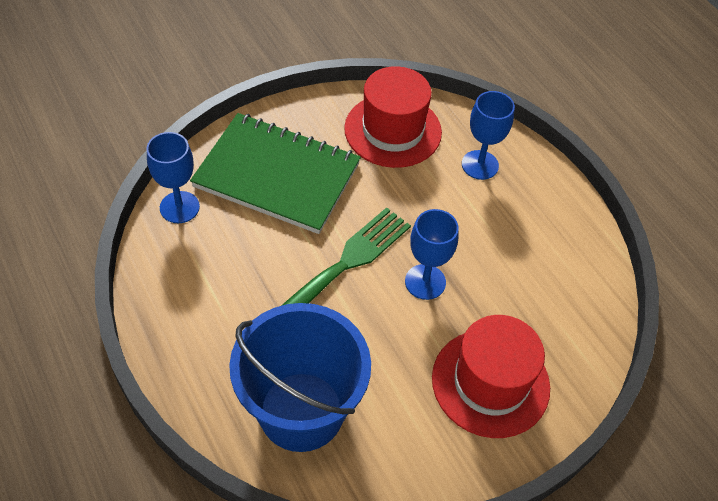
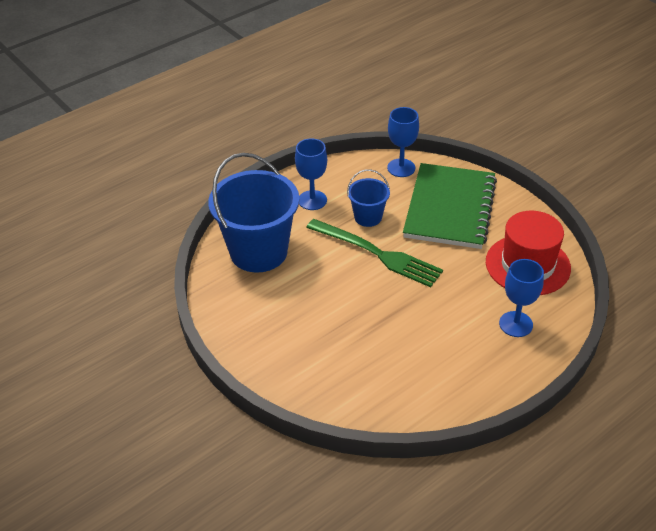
camera: 85 degrees right, 10 degrees down
blue goblet [405,209,459,300] -> blue goblet moved to [295,138,327,210]
red hat [432,315,550,438] -> none
none -> blue bucket [347,169,390,227]

